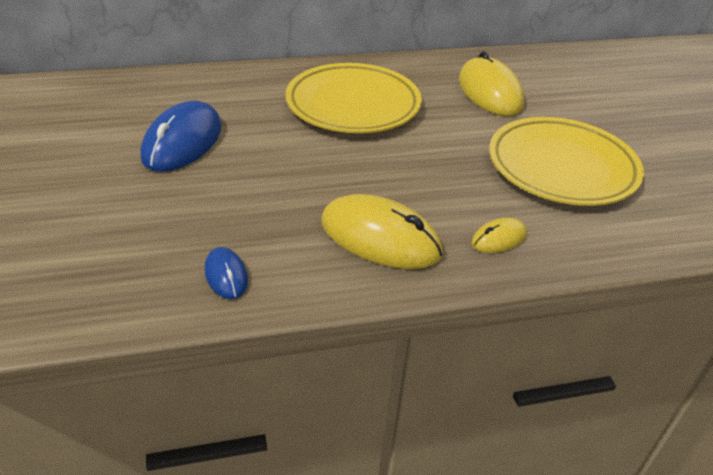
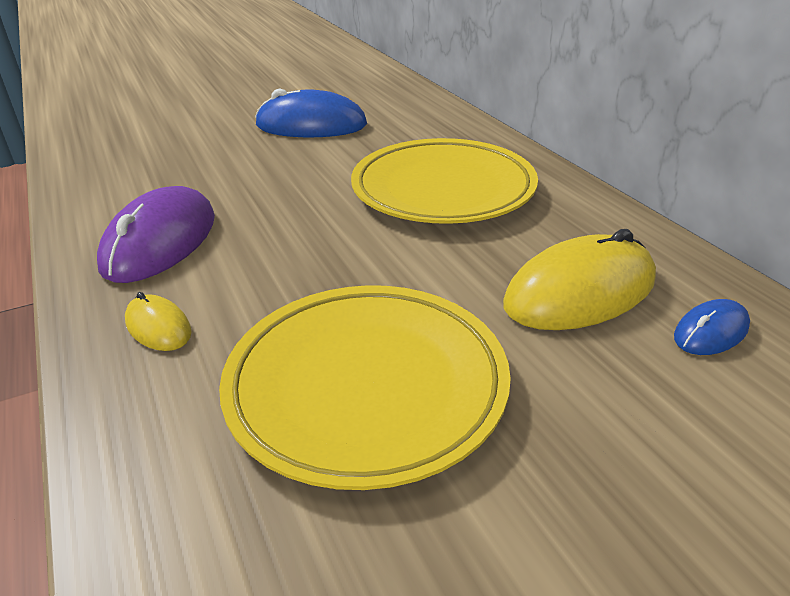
camera: 80 degrees right, 5 degrees down
blue mouse [205,247,248,299] -> blue mouse moved to [674,299,750,355]
yellow mouse [321,194,443,269] -> purple mouse [97,186,215,283]

